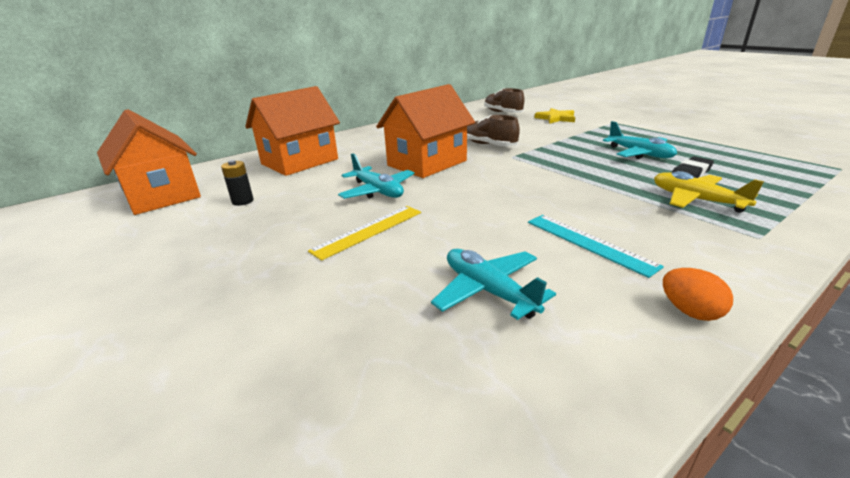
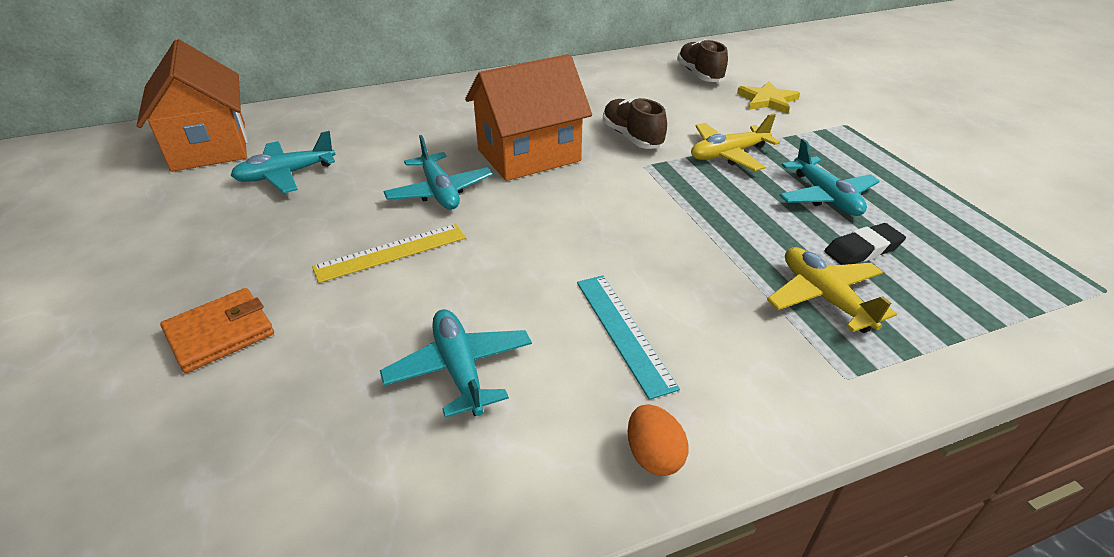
camera: 15 degrees right, 10 degrees up
black battery [221,160,254,206] -> turquoise plane [230,131,336,193]
orange house [245,86,340,176] -> none
none -> orange wallet [160,288,274,373]
none -> yellow plane [691,114,780,171]

